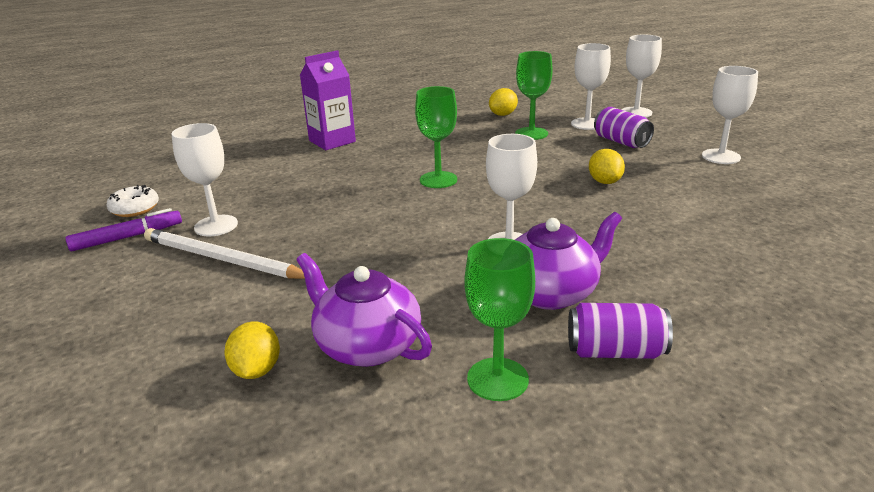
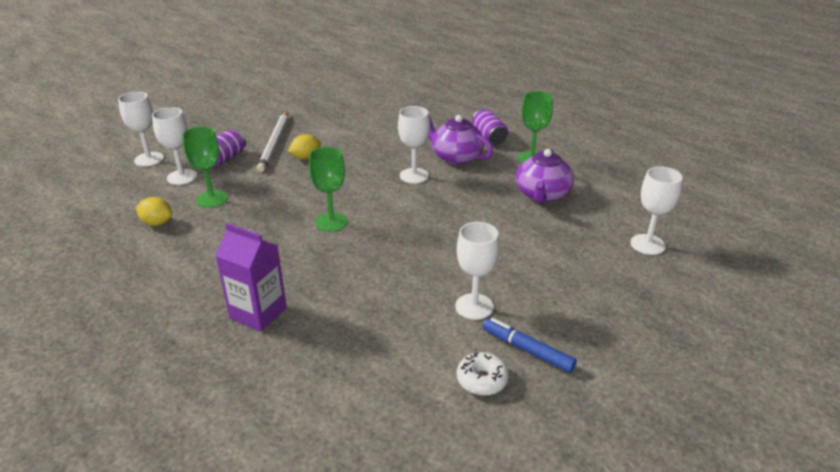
camera: 115 degrees left, 5 degrees up
purple marker [65,208,182,251] -> blue marker [482,318,577,373]
white pencil [144,228,305,279] -> white pencil moved to [257,112,288,172]
yellow lemon [224,321,280,379] -> none
white goblet [702,66,758,164] -> white goblet moved to [630,166,683,255]

